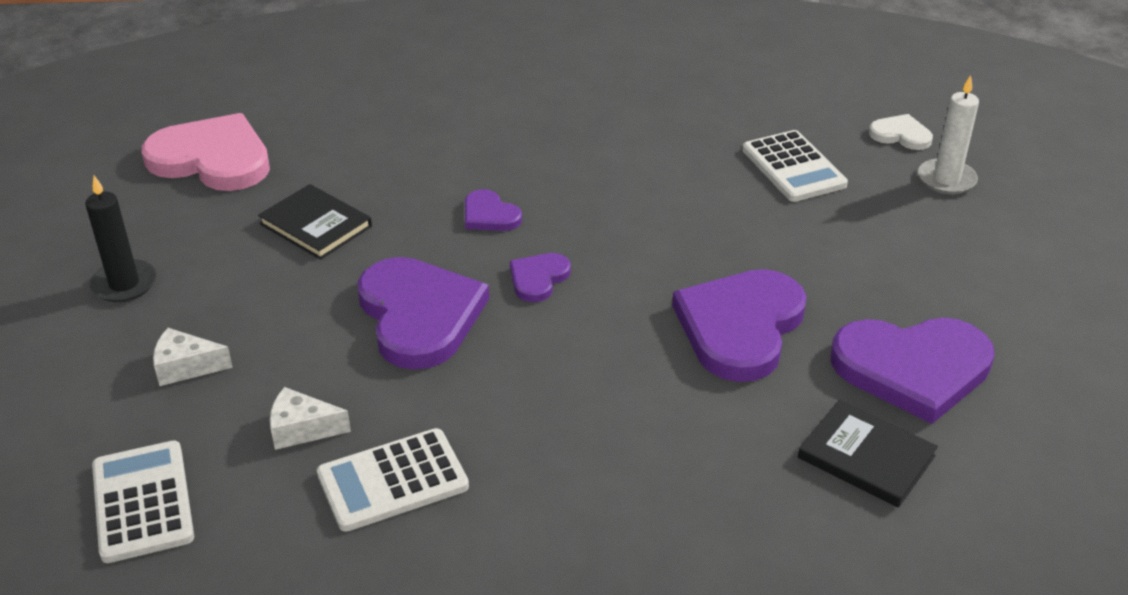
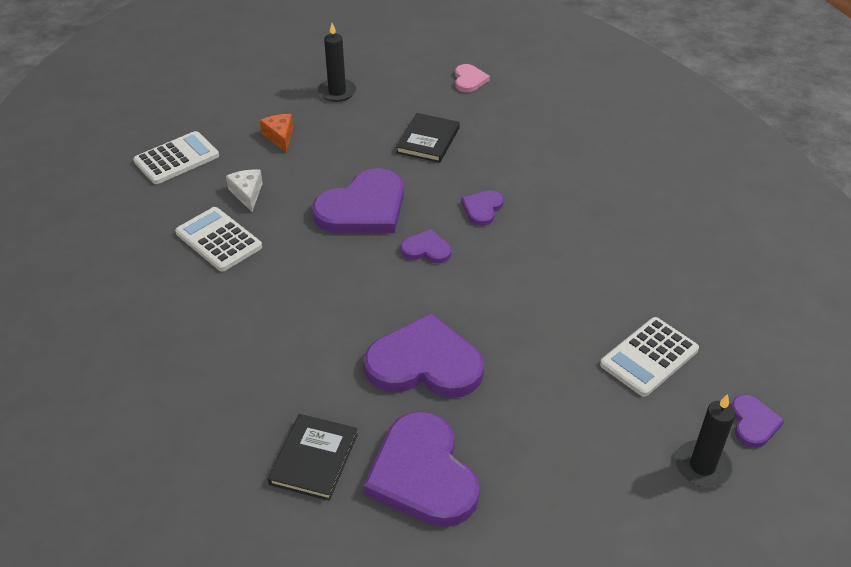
camera: 70 degrees right, 5 degrees up
pink heart [142,113,270,191] -> pink heart [455,64,490,92], size x0.48
white cheese [153,328,233,386] -> orange cheese [260,114,293,153]
white heart [869,114,933,150] -> purple heart [731,395,784,448]
white candle [918,75,979,194] -> black candle [675,394,735,487]

